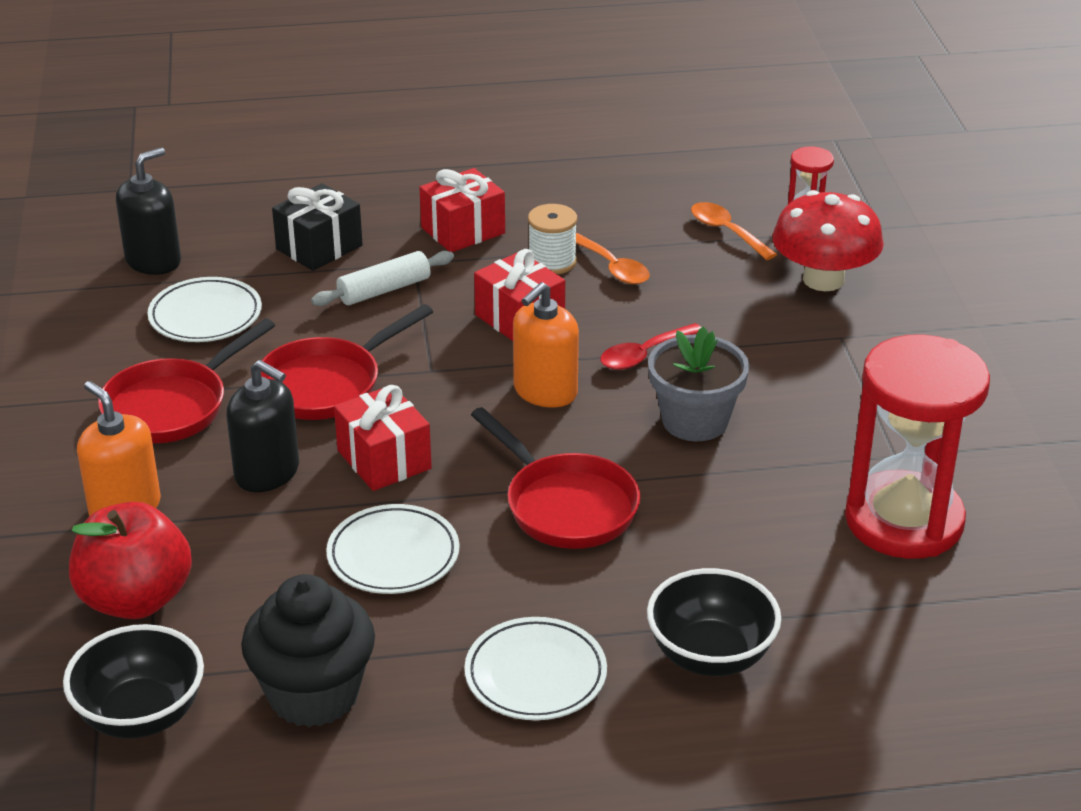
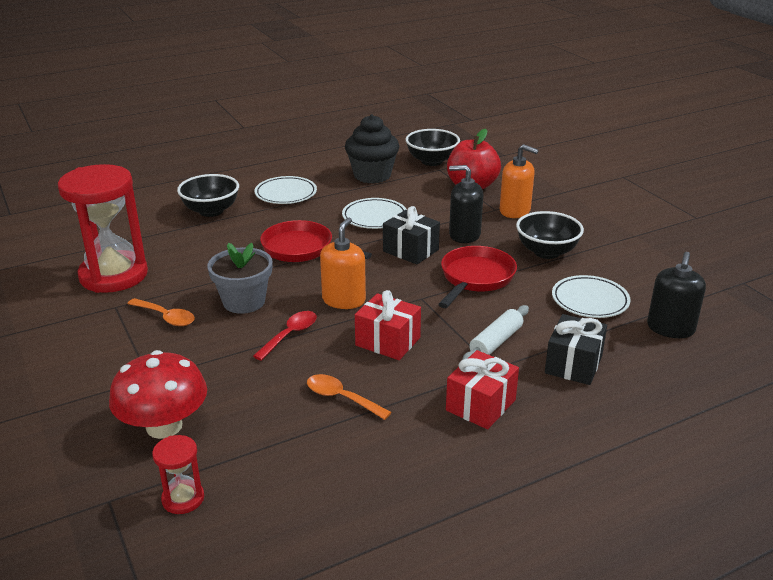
camera: 160 degrees right, 5 degrees down
red pan [98,318,275,444] -> black bowl [516,211,584,259]
red gift [334,385,432,491] -> black gift [383,206,440,264]
white spool [528,204,577,274] -> none
orange spoon [691,202,777,260] -> orange spoon moved to [127,298,195,326]

